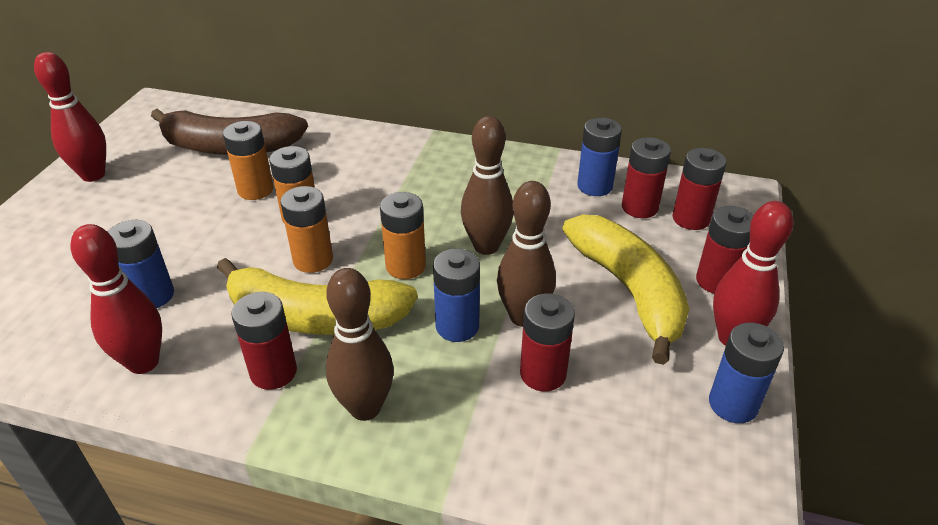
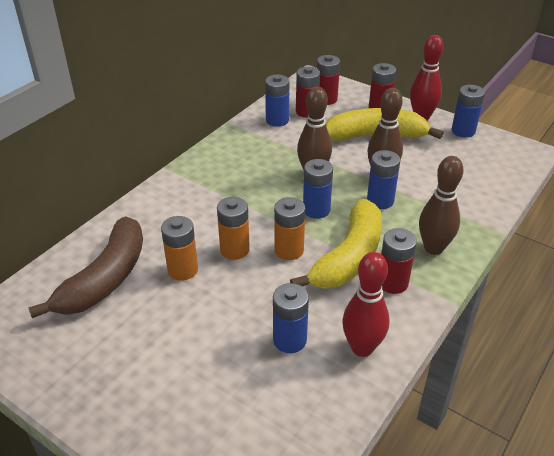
camera: 70 degrees left, 0 degrees up
red bowling pin [34,52,106,182] -> none
orange battery [380,192,426,279] -> blue battery [303,159,333,219]
red battery [520,293,575,391] -> none

